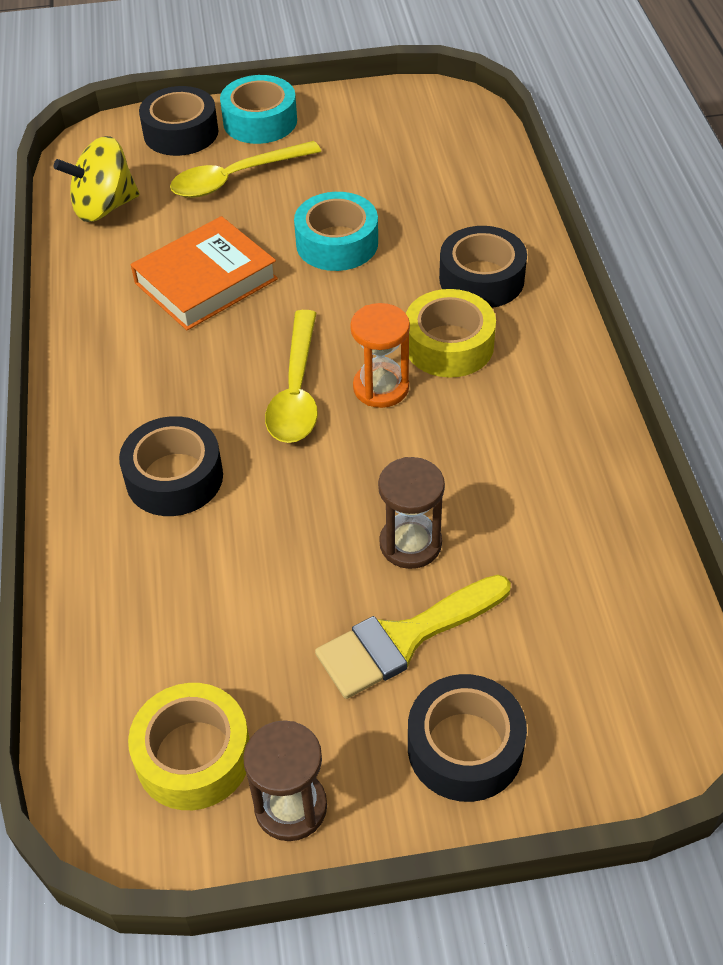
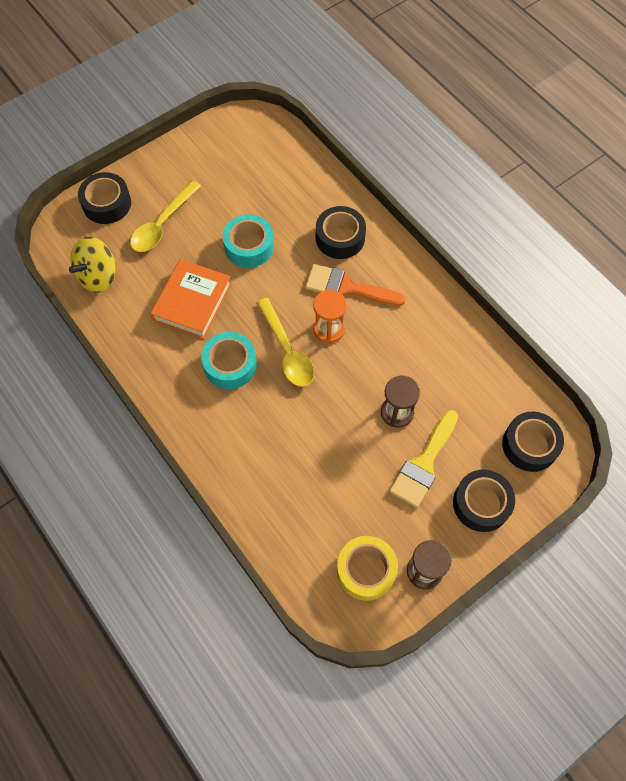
camera: 30 degrees left, 15 degrees up
black tape [119,416,223,516] -> black tape moved to [502,412,564,472]
turquoise tape [220,75,297,144] -> turquoise tape moved to [201,332,257,389]
yellow tape [406,289,496,378] -> orange brush [305,264,406,306]

